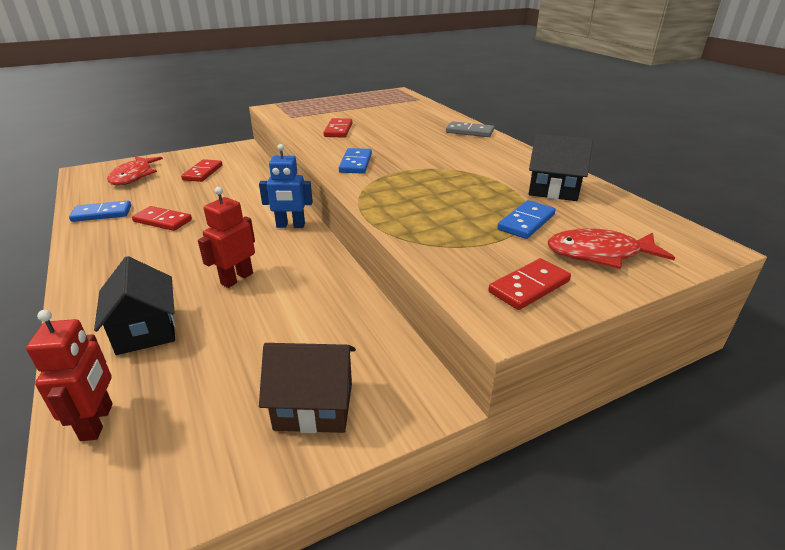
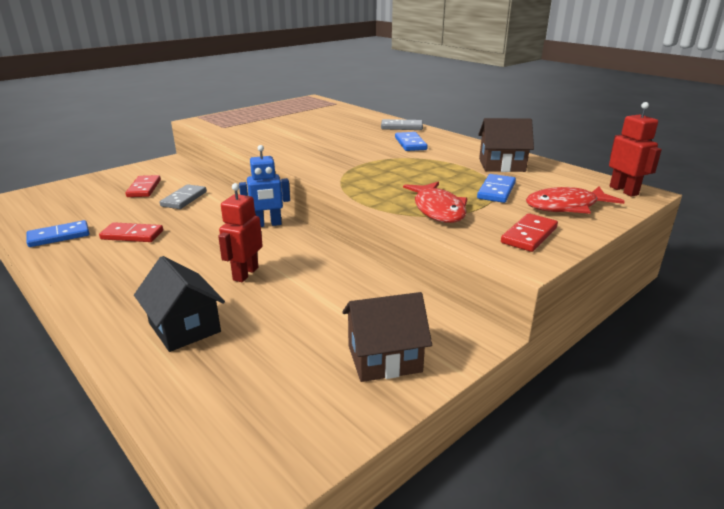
camera: 15 degrees left, 5 degrees down
red robot [26,310,113,441] -> red robot moved to [609,102,662,197]
red fish [107,156,163,185] -> red fish moved to [403,182,468,223]
red domino [323,118,352,138] -> none
blue domino [339,148,372,174] -> blue domino moved to [395,132,428,151]
black house [529,134,593,201] -> brown house [478,118,534,172]
none -> grey domino [160,184,207,209]

